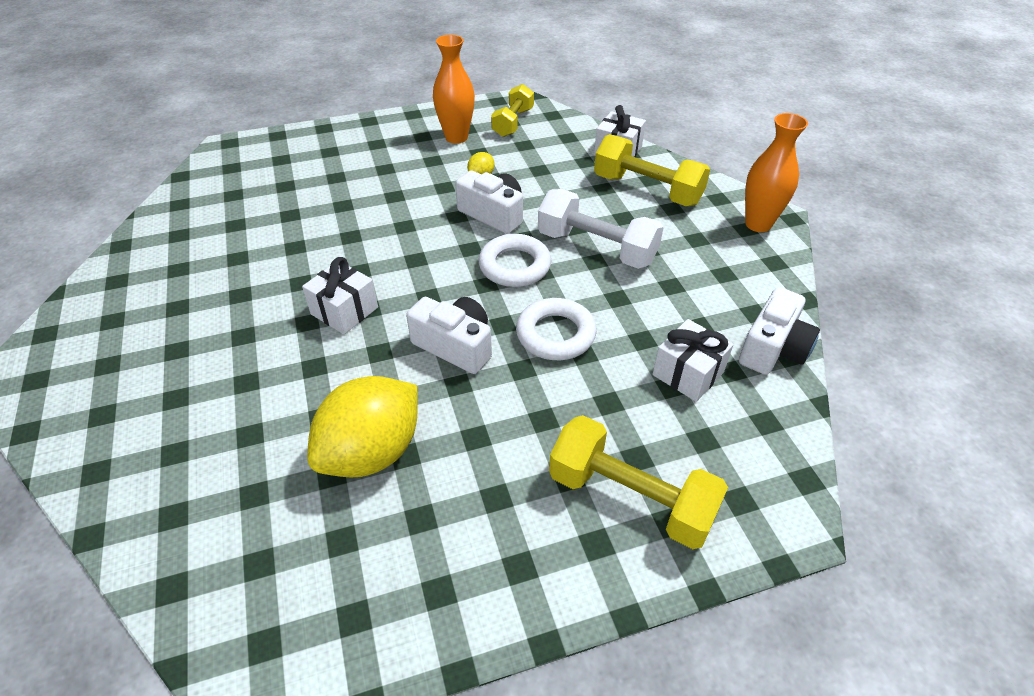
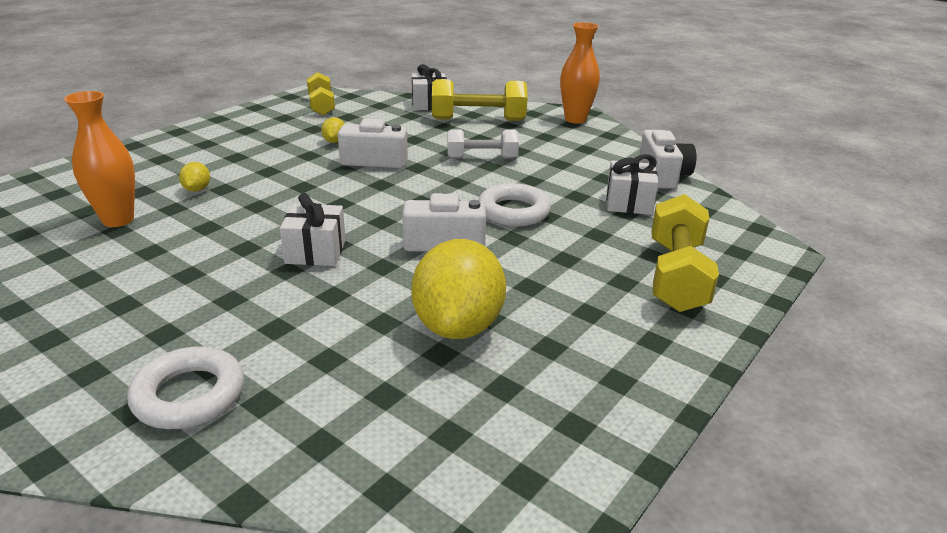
camera: 35 degrees left, 15 degrees down
orange vase [433,35,475,144] -> orange vase moved to [64,91,135,227]
white ring [479,234,551,287] -> white ring moved to [127,346,244,429]
white dumbbell [538,189,664,269] -> white dumbbell [447,129,519,158], size x0.67
yellow dumbbell [549,415,728,549] -> yellow dumbbell turned 75 degrees counterclockwise [652,194,719,312]
none -> yellow lemon [179,162,210,192]

